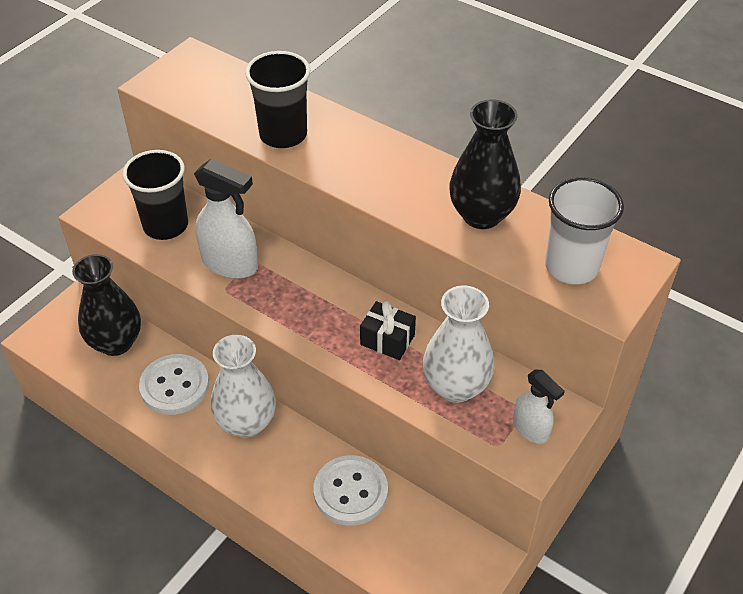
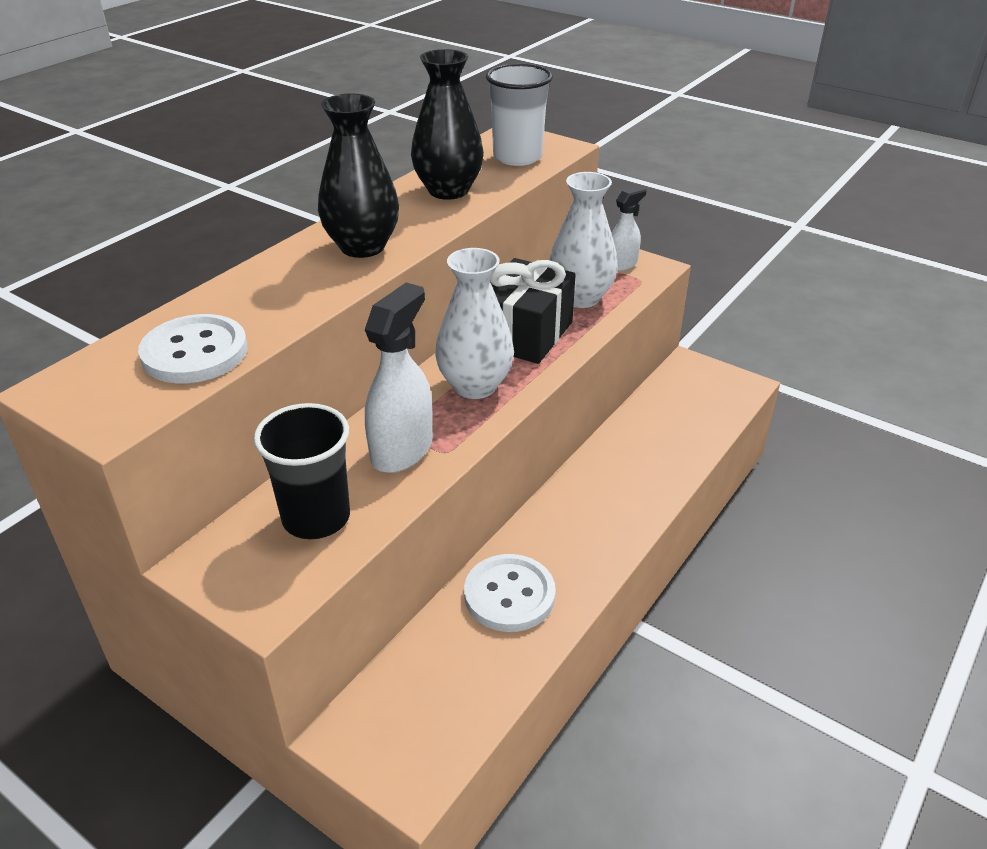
camera: 90 degrees left, 10 degrees down
black vase [72,254,141,356] -> black vase moved to [318,94,399,258]
white vase [210,335,276,438] -> white vase moved to [435,248,514,399]
black cup [245,51,310,148] -> none
white button [313,455,388,526] -> white button moved to [138,314,247,383]
black gift [360,301,416,360] -> black gift [490,258,576,364], size x1.79

